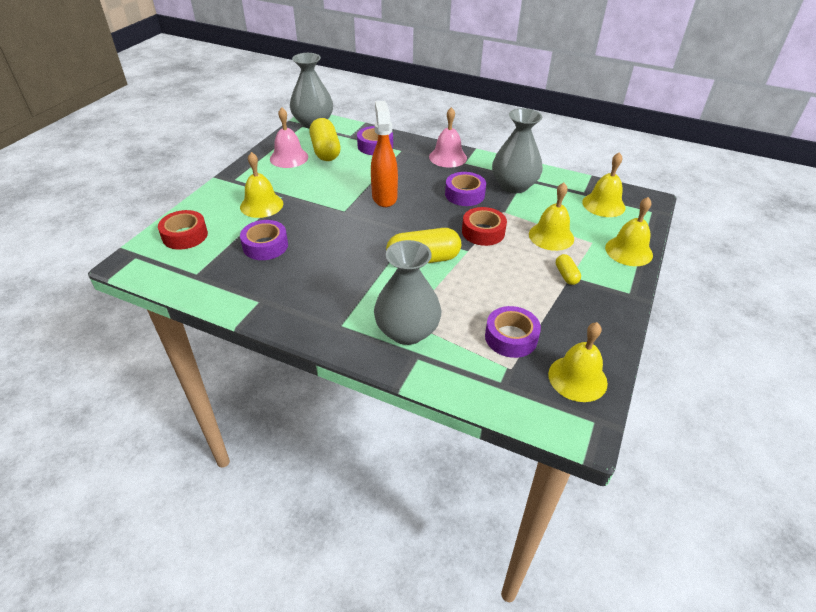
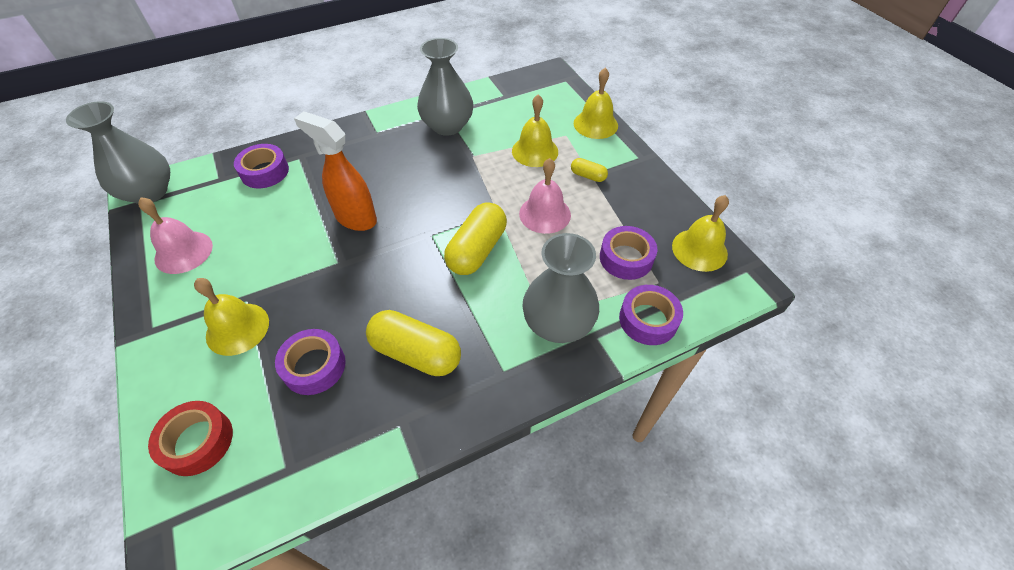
camera: 50 degrees left, 10 degrees up
yellow capsule [309,118,341,161] -> yellow capsule moved to [366,310,461,376]
pink bell [429,107,467,168] -> pink bell moved to [519,158,571,234]
purple tape [445,172,486,206] -> purple tape moved to [619,285,683,345]
red tape [462,207,507,246] -> none
yellow bell [582,152,626,217] -> none

